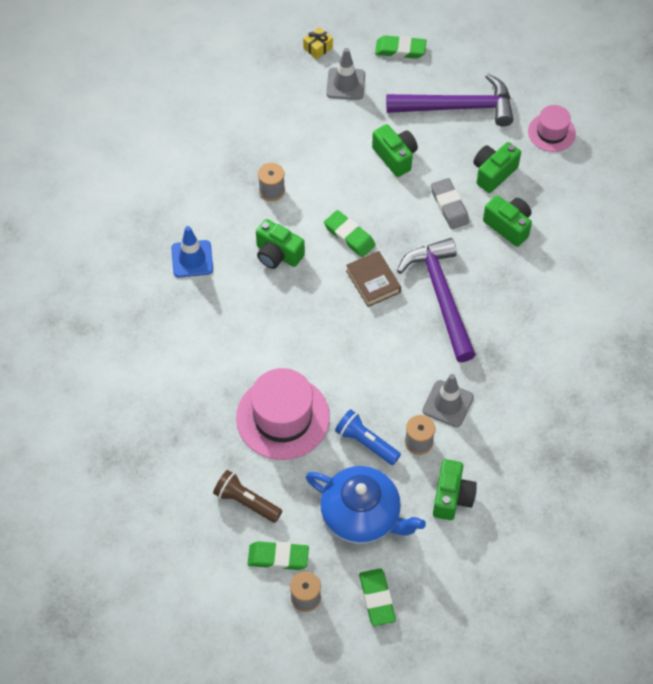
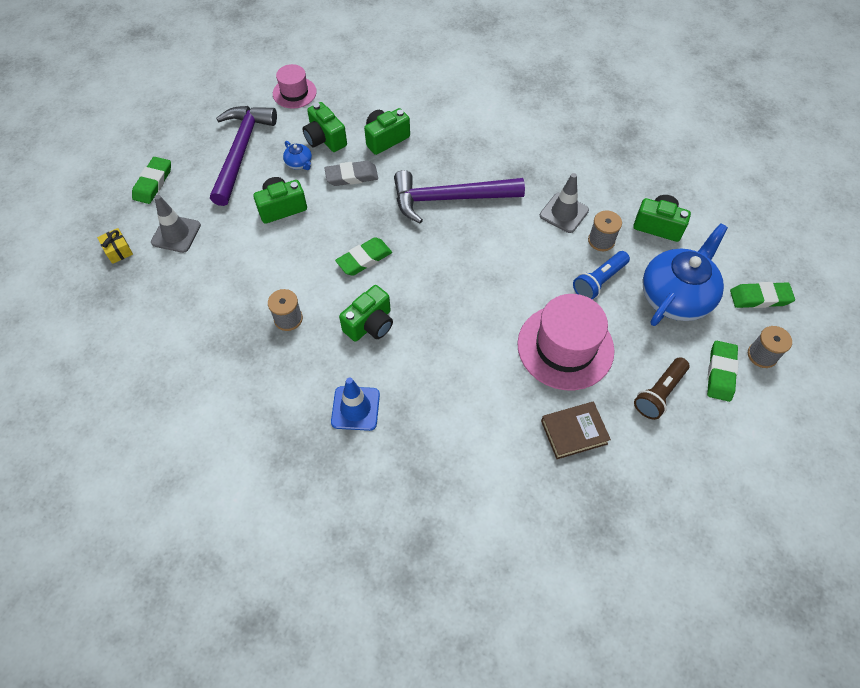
camera: 80 degrees left, 0 degrees up
brown book [346,251,401,307] -> brown book moved to [541,402,611,459]
none -> blue teapot [283,141,312,170]

